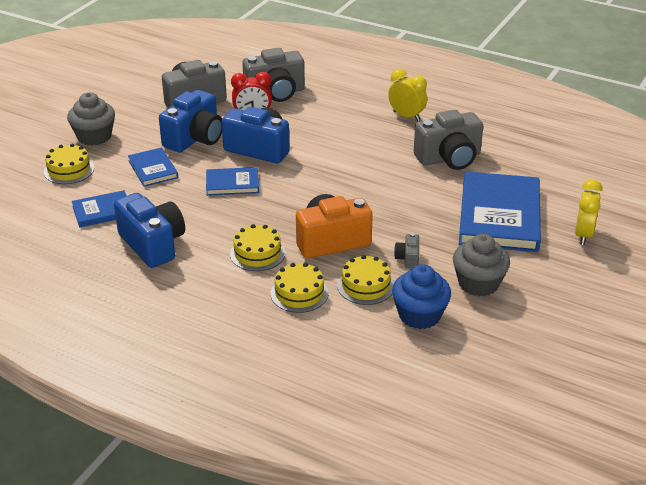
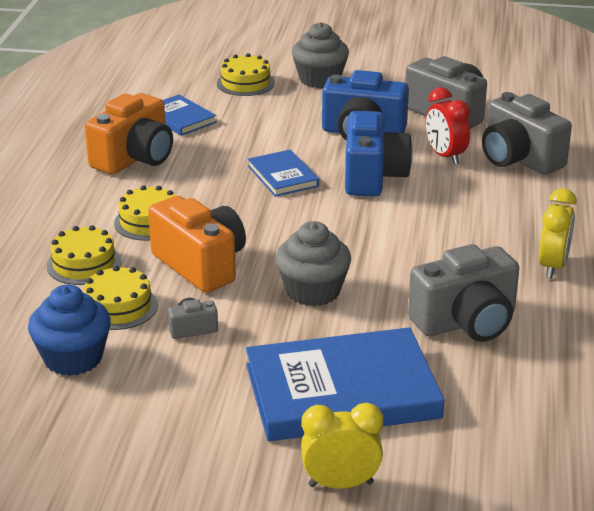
camera: 70 degrees right, 5 degrees down
blue camera [114,193,185,268] -> orange camera [85,93,173,175]
blue book [128,148,178,187] -> none
grey camera [414,110,483,170] -> grey camera turned 75 degrees counterclockwise [408,244,519,342]
grey cupcake [453,234,510,297] -> grey cupcake moved to [275,221,351,307]

